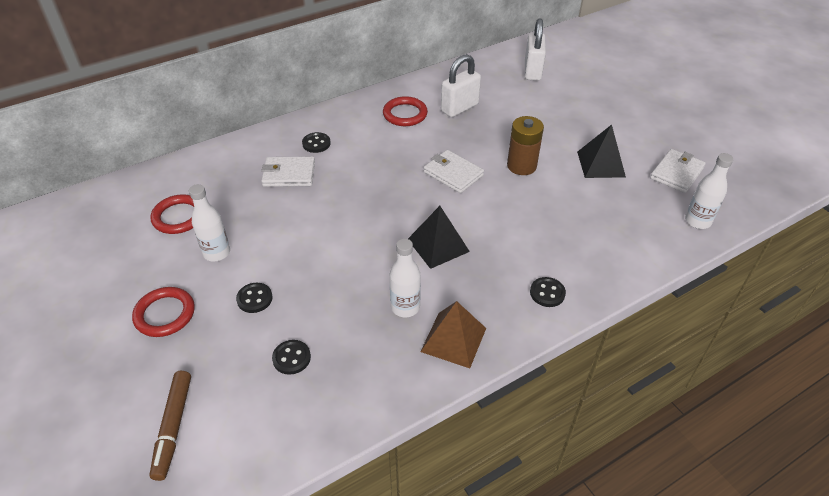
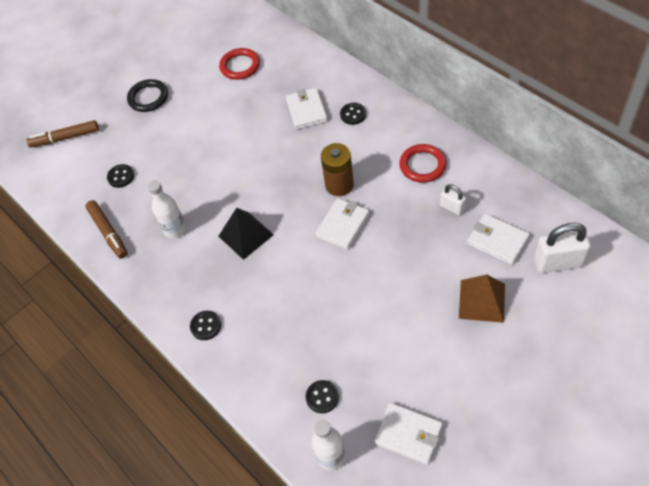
camera: 85 degrees right, 10 degrees up
red ring [132,287,195,337] -> black ring [127,79,168,112]
white bottle [189,184,230,262] -> none
black button [236,283,272,313] -> black button moved to [306,380,339,413]
brown pyramid [420,301,486,368] -> brown pyramid moved to [459,275,505,323]
white padlock [441,54,481,117] -> white padlock [440,184,466,215], size x0.56
brown battery [507,116,544,175] -> brown battery moved to [321,143,354,196]
black pyramid [577,125,626,178] -> none
none -> brown marker [85,200,128,259]
none -> white wallet [467,214,530,265]

